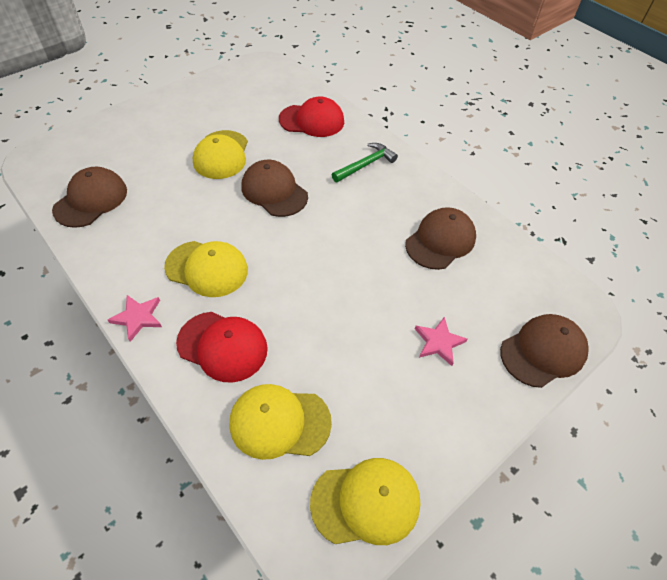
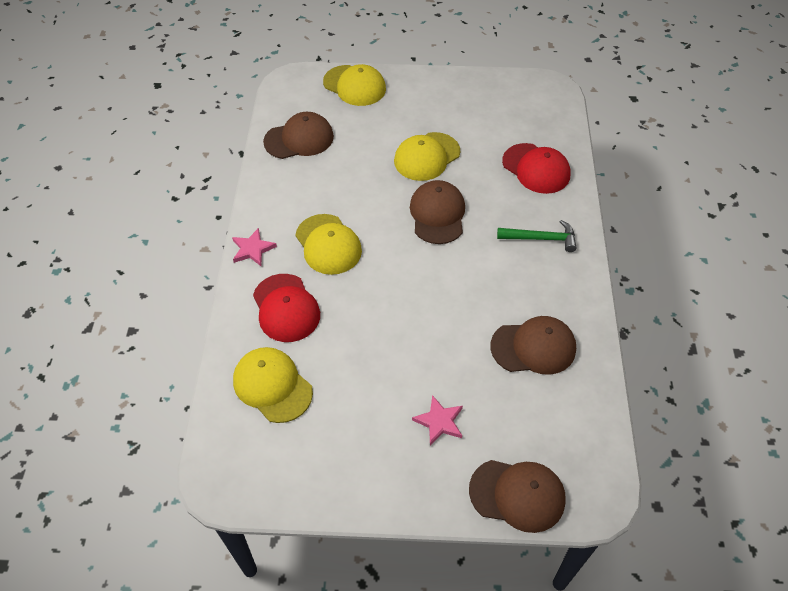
camera: 45 degrees right, 0 degrees up
yellow cap [310,458,420,545] -> yellow cap moved to [323,64,386,106]

